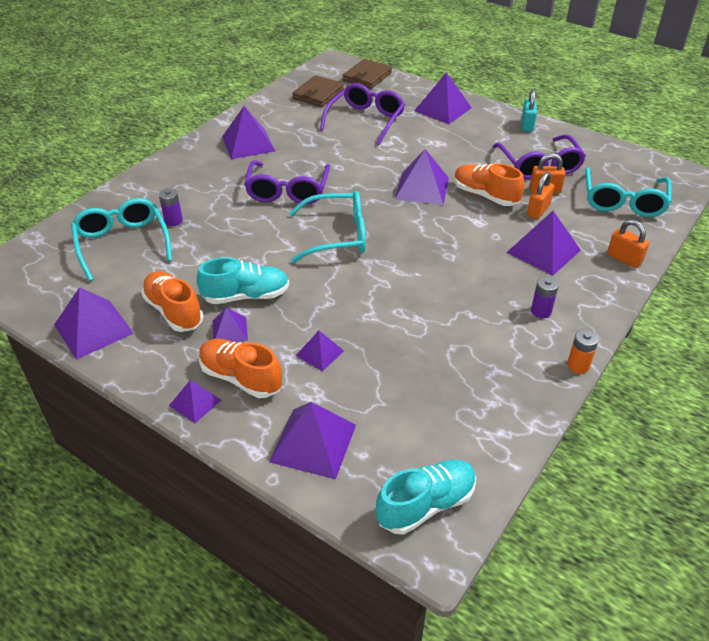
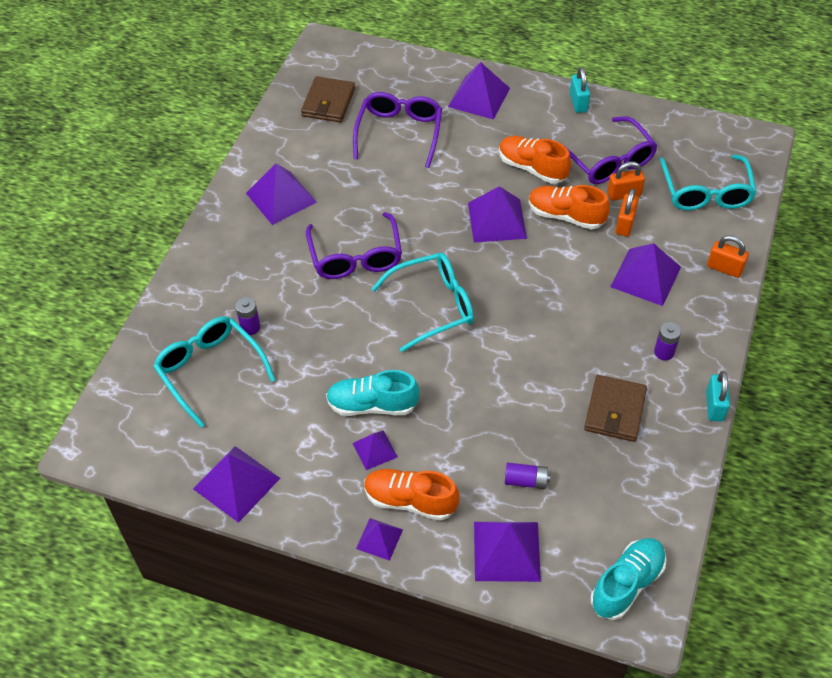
camera: 15 degrees left, 10 degrees up
orange shoe [141,271,203,332] -> orange shoe moved to [499,136,571,184]
turquoise shoe [197,257,289,304] -> turquoise shoe turned 150 degrees counterclockwise [326,370,419,416]
purple pyramid [296,331,344,371] -> none
brown wallet [343,59,392,89] -> brown wallet moved to [584,375,647,442]
orange battery [567,329,599,374] -> turquoise padlock [706,371,730,422]
none -> purple battery [505,463,550,489]

